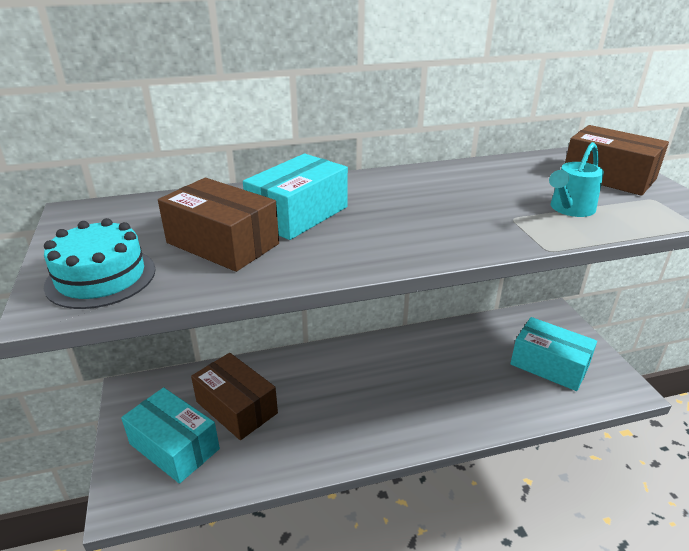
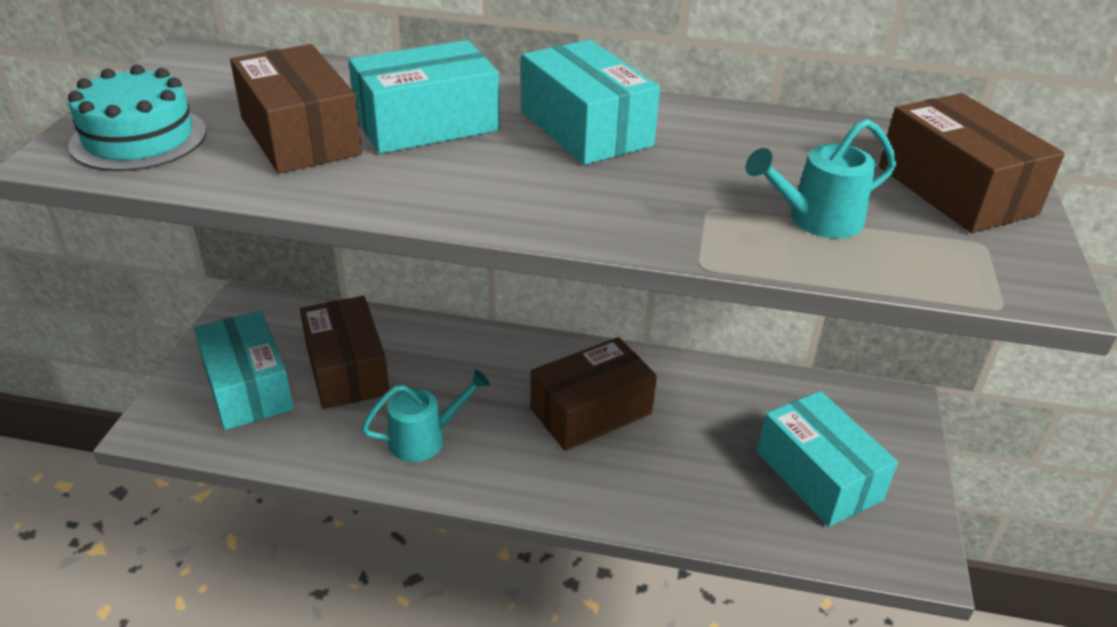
camera: 25 degrees right, 5 degrees up
none -> turquoise watering can [362,369,490,462]
none -> turquoise box [521,40,660,165]
none -> brown box [530,337,657,451]

